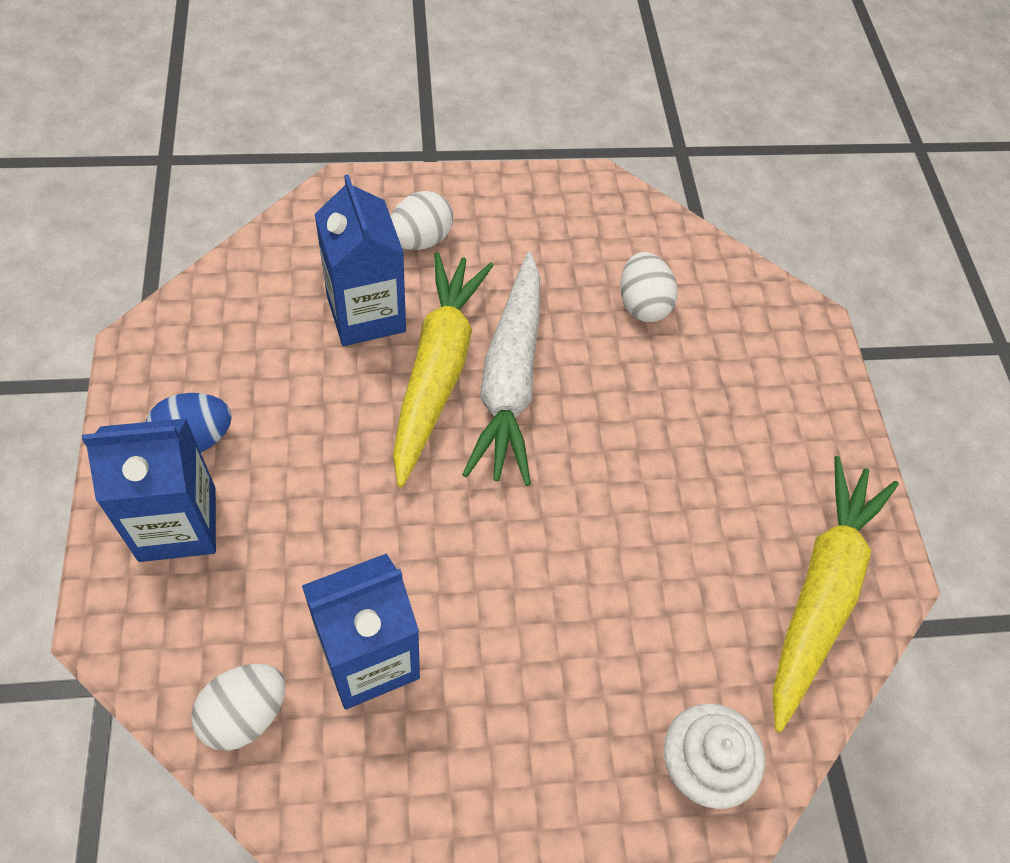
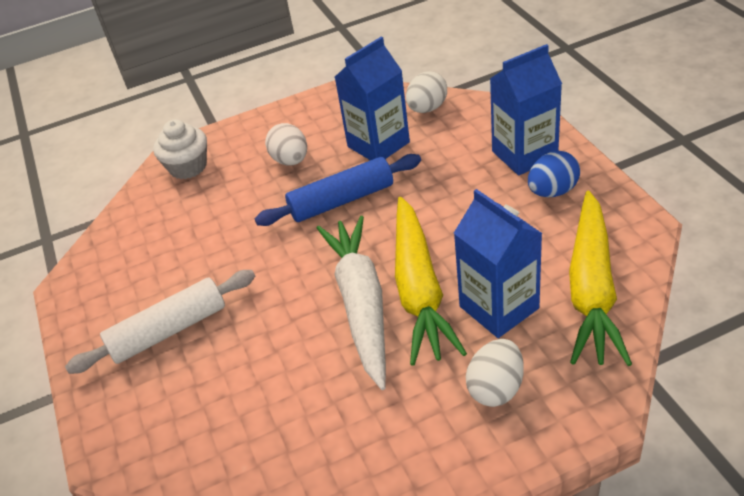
camera: 175 degrees right, 15 degrees down
white egg [620,252,677,322] -> white egg moved to [265,123,307,166]
yellow carrot [773,456,899,733] -> yellow carrot moved to [569,191,632,366]
none -> white rolling pin [65,270,255,374]
none -> blue rolling pin [255,154,421,226]

